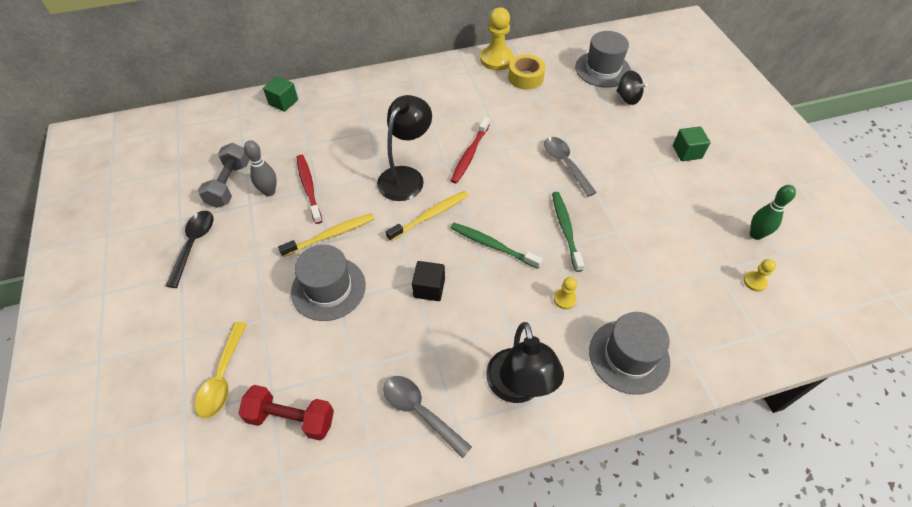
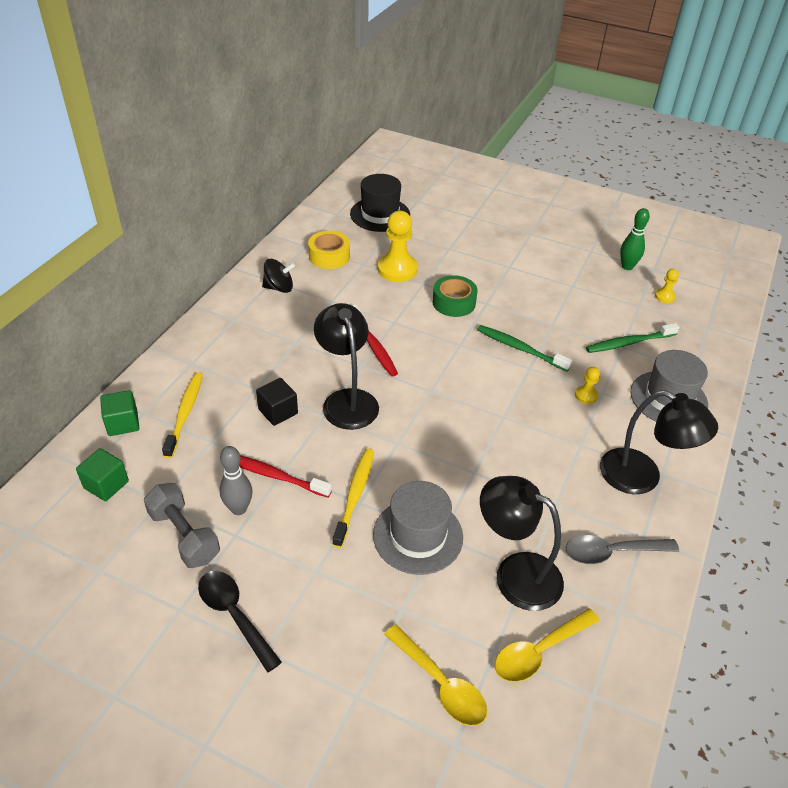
camera: 50 degrees left, 10 degrees down
red dumbbell [238,385,334,440] -> yellow spoon [495,608,600,682]
yellow toothbrush [386,191,469,241] -> yellow toothbrush moved to [162,373,203,458]
black cube [412,261,445,301] -> black cube moved to [256,378,298,426]
green toothbrush [450,223,543,269] -> green toothbrush moved to [586,323,680,353]
yellow pawn [480,7,514,71] -> yellow pawn moved to [378,211,418,282]
grey spoon [544,137,597,197] -> green tape [432,275,478,317]
grey hat [575,31,631,88] -> black hat [350,174,410,232]
black spinning top [617,70,648,105] -> black spinning top moved to [262,259,295,293]
green cube [673,127,711,161] -> green cube moved to [76,448,129,501]
none -> black lamp [480,476,564,611]

